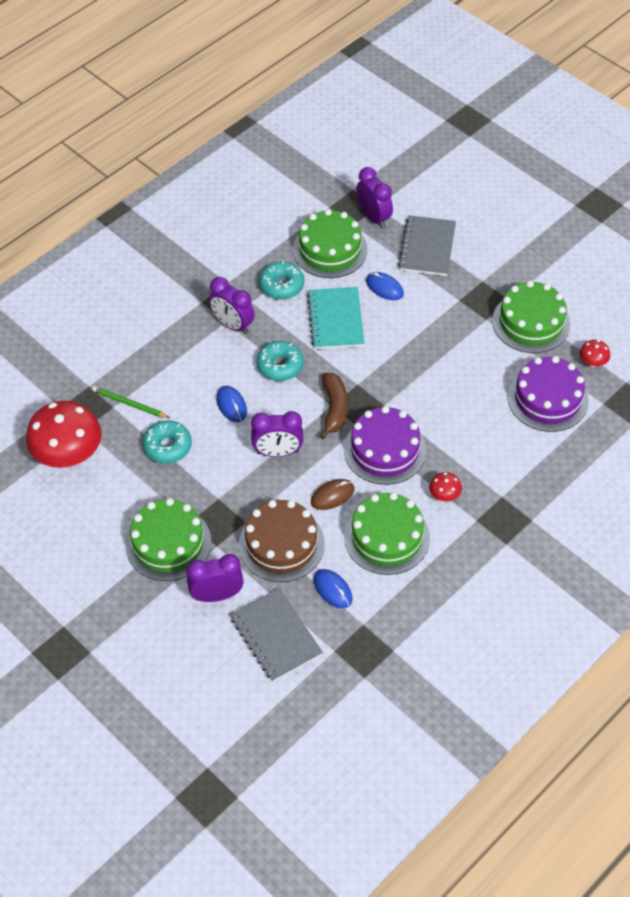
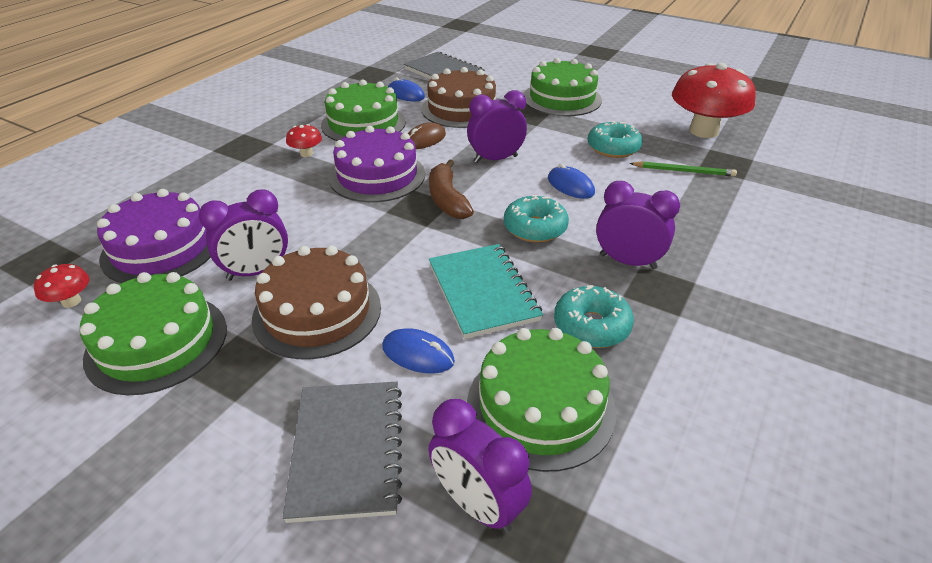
camera: 165 degrees right, 15 degrees down
purple clock [187,554,244,602] -> purple clock moved to [199,189,288,280]
none -> brown cake [252,245,381,359]

